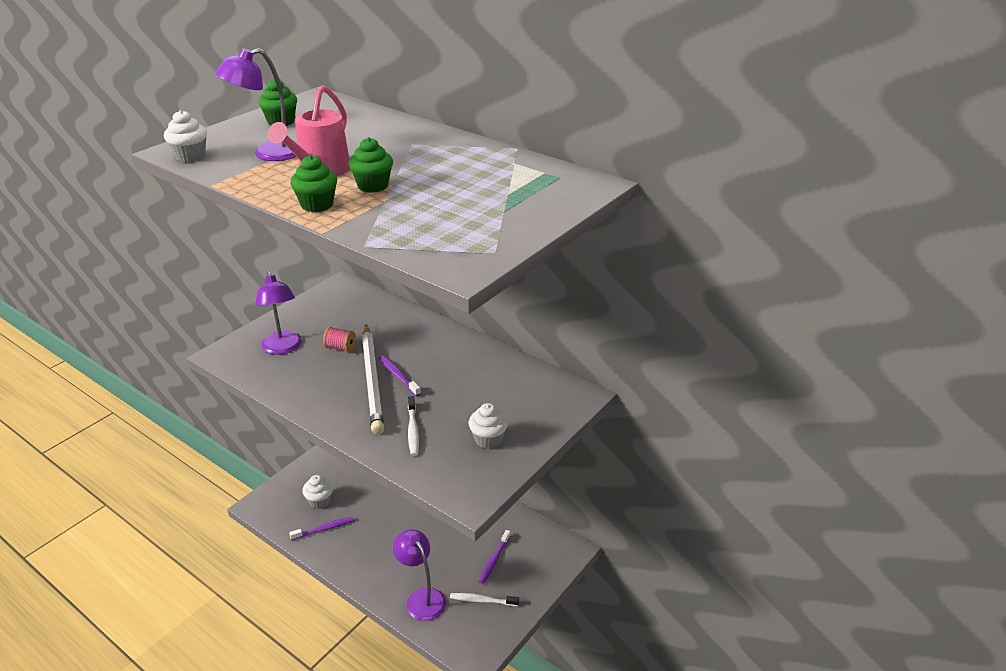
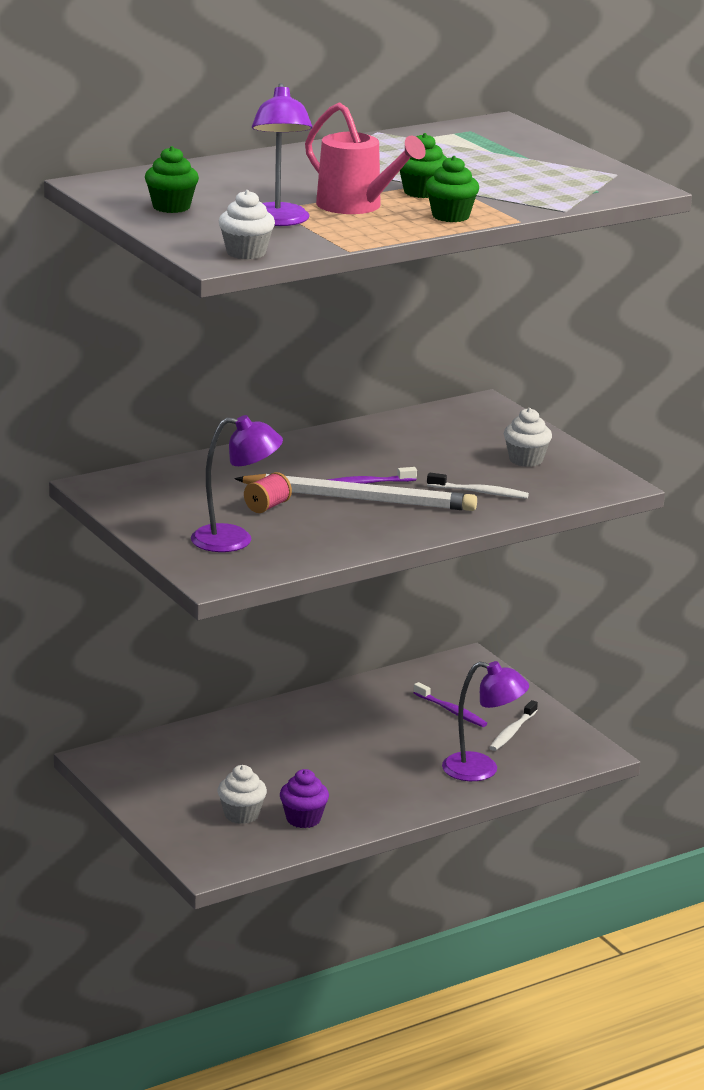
camera: 70 degrees left, 10 degrees down
purple toothbrush [289,517,354,540] -> purple cupcake [280,769,329,828]
purple lamp [393,529,446,621] -> purple lamp turned 150 degrees counterclockwise [442,661,529,781]

